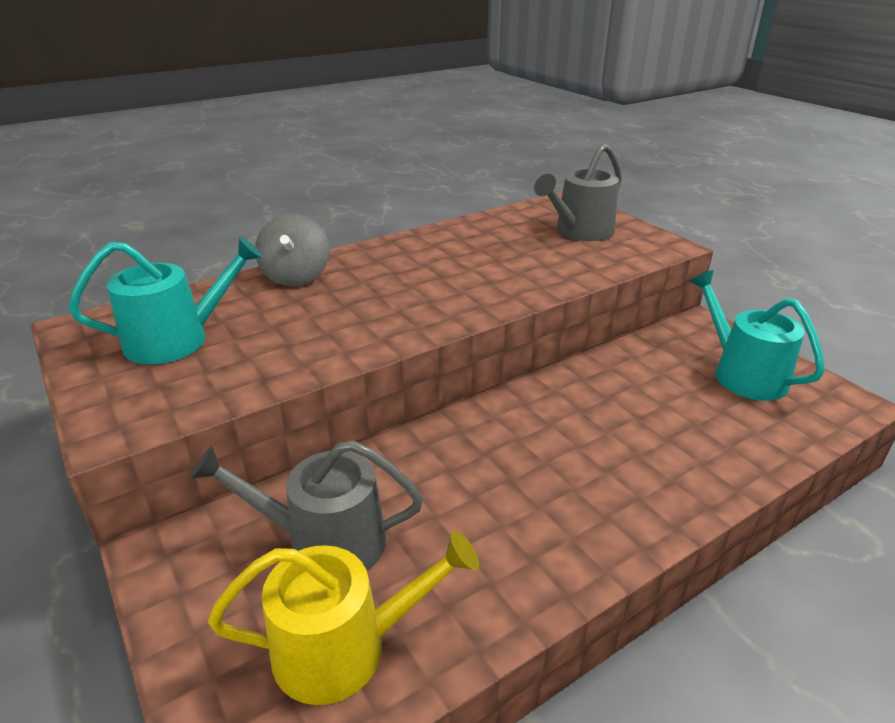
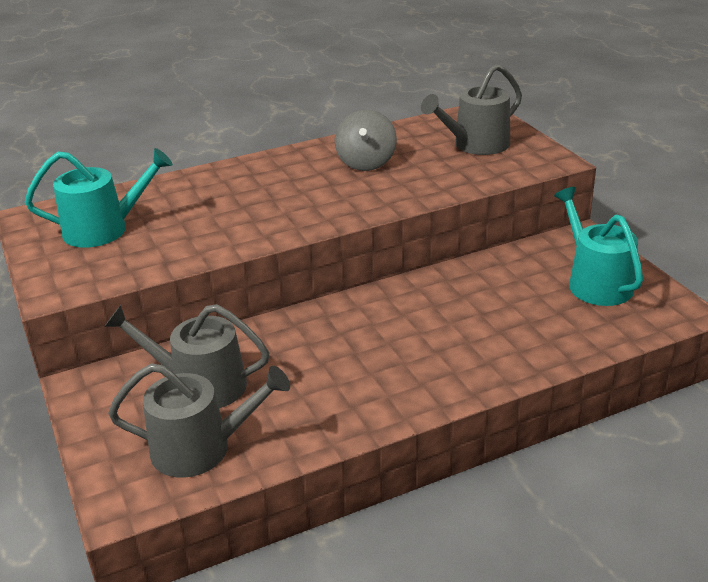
camera: 10 degrees right, 0 degrees up
yellow watering can [208,531,479,705] -> grey watering can [108,363,290,478]
grey spinning top [255,214,330,286] -> grey spinning top moved to [335,109,397,171]

